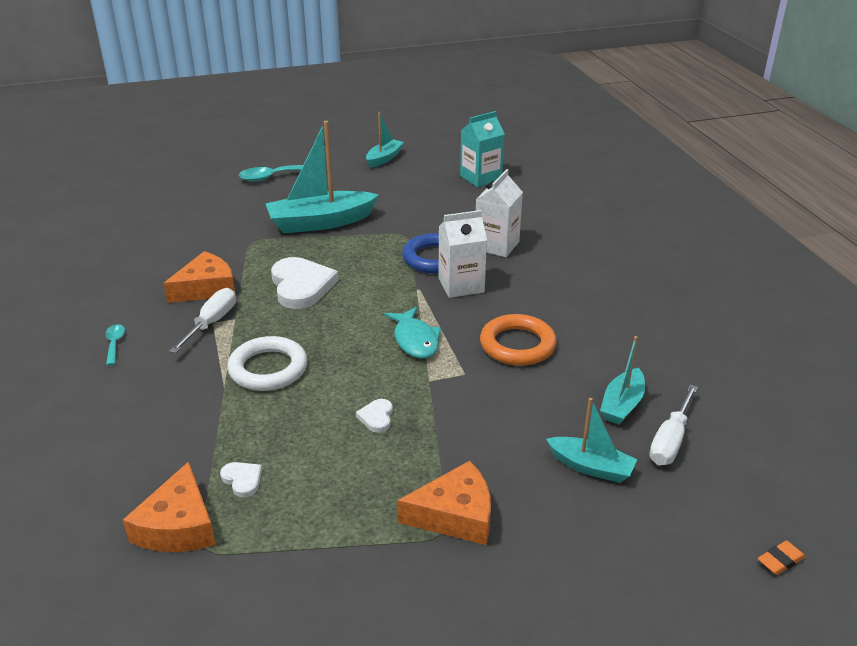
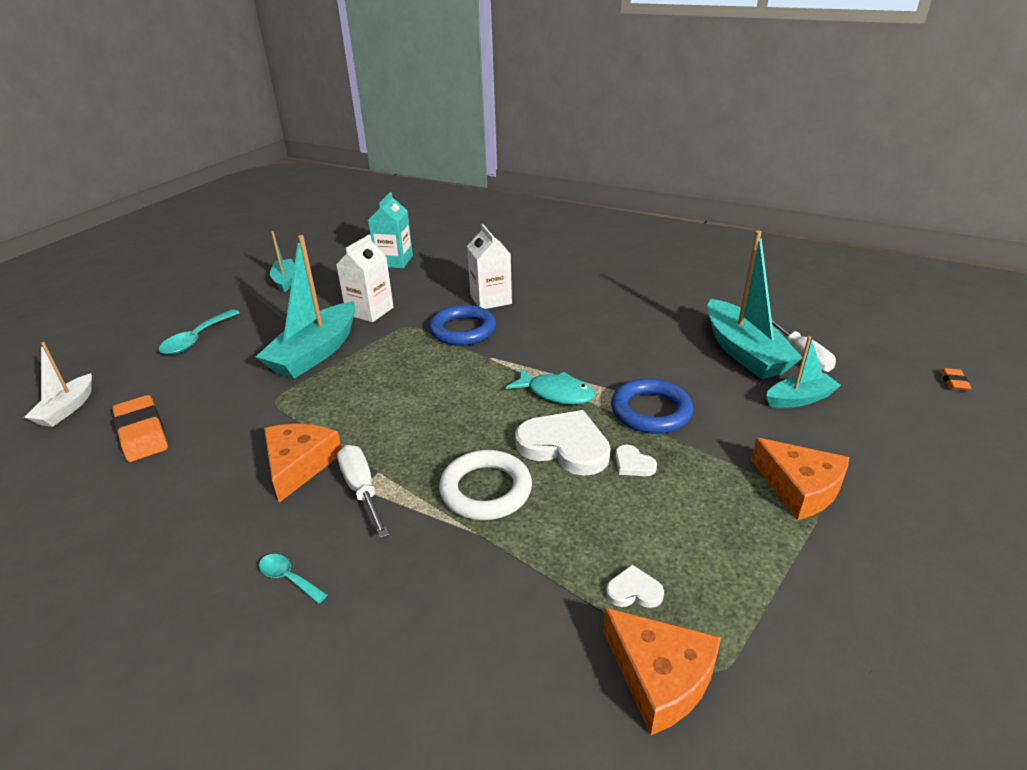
camera: 45 degrees left, 0 degrees up
white heart [271,257,339,309] -> white heart moved to [515,410,611,476]
orange cheese [398,461,491,545] -> orange cheese turned 105 degrees clockwise [751,438,849,520]
white carton [439,210,487,298] -> white carton moved to [336,235,394,322]
orange ring [480,314,557,366] -> none
turquoise boat [600,336,645,425] -> turquoise boat [707,231,802,379], size x1.81
none -> white boat [24,342,92,427]
none -> orange eraser [112,395,168,462]
none -> blue ring [611,378,693,434]

